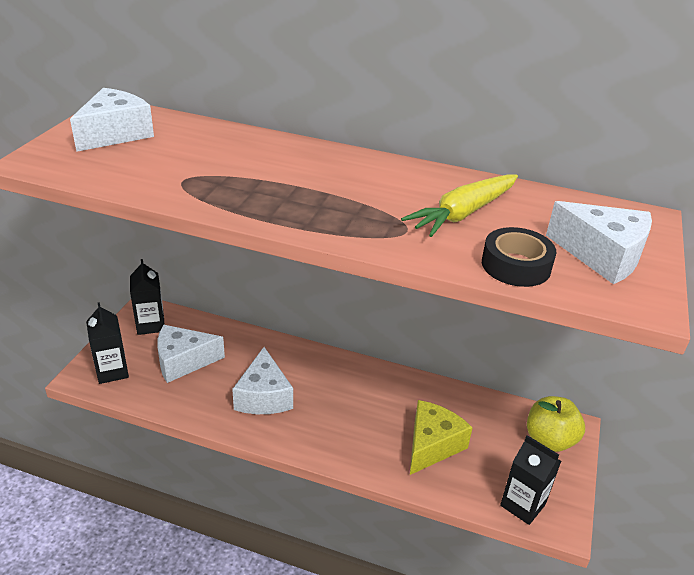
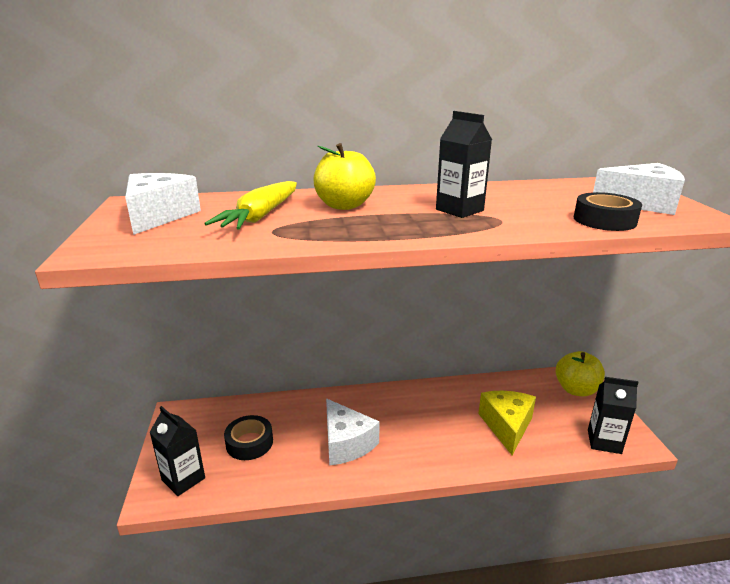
camera: 25 degrees left, 10 degrees down
black carton [130,259,165,335] -> black carton moved to [436,111,492,218]
white cheese [157,325,225,383] -> black tape [224,415,273,460]
yellow carrot [401,174,518,237] -> yellow carrot moved to [204,181,297,230]
none -> yellow apple [313,143,376,210]

